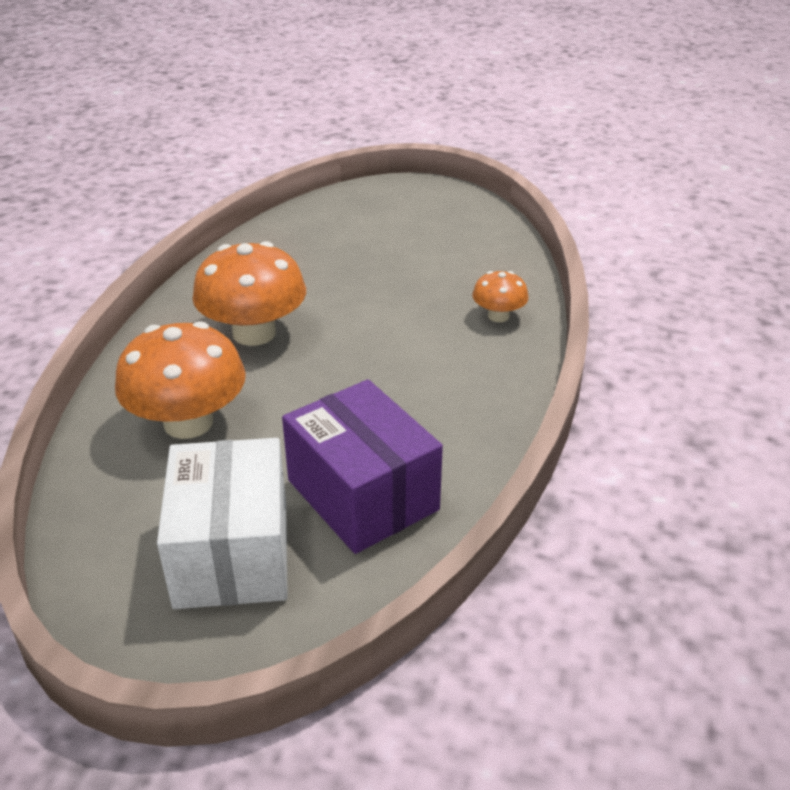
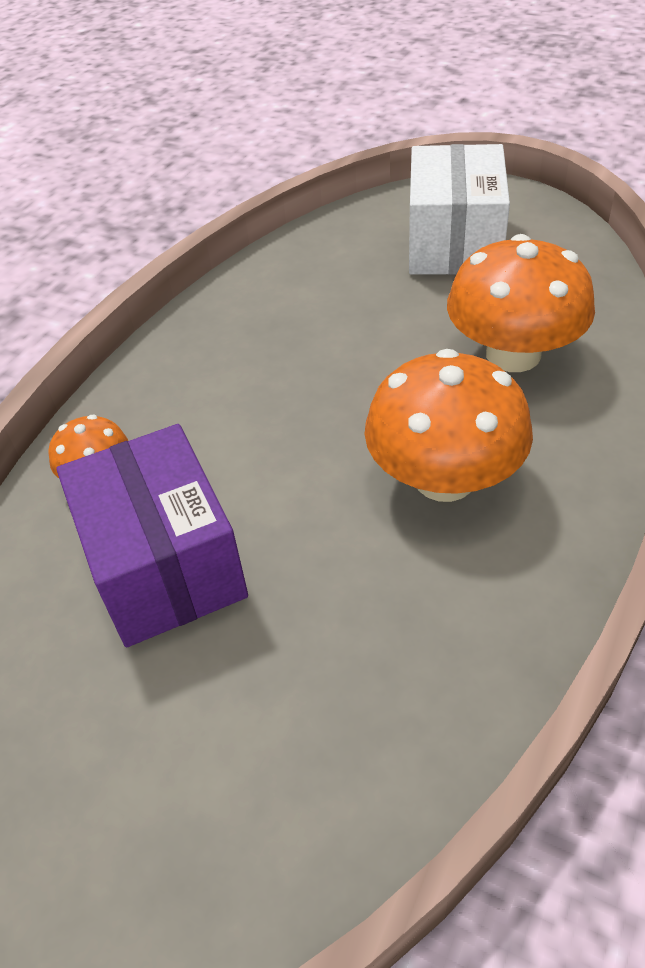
camera: 165 degrees left, 10 degrees up
purple box [282,379,443,554] -> purple box moved to [56,424,248,647]

